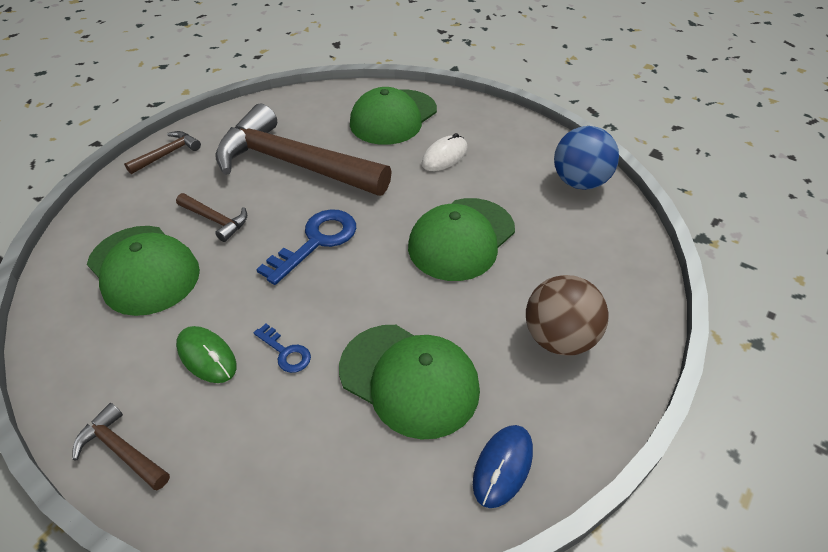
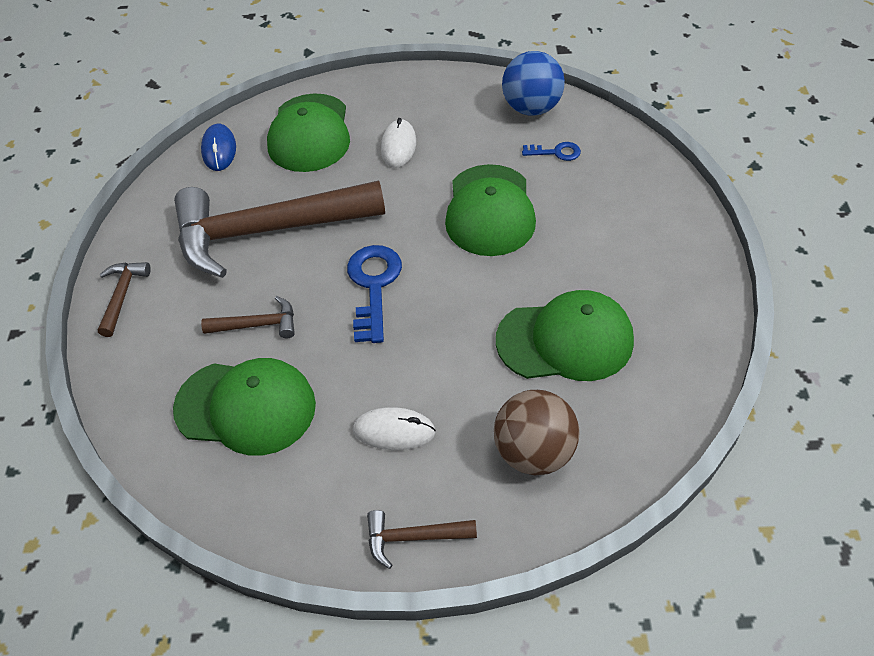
camera: 35 degrees left, 5 degrees up
green mouse [176,326,237,383] -> white mouse [353,407,436,450]
blue key [254,324,311,373] -> blue key moved to [522,142,581,161]
blue mouse [473,425,533,508] -> blue mouse moved to [201,124,236,171]
brown ball [526,275,609,355] -> brown ball moved to [494,390,580,475]

